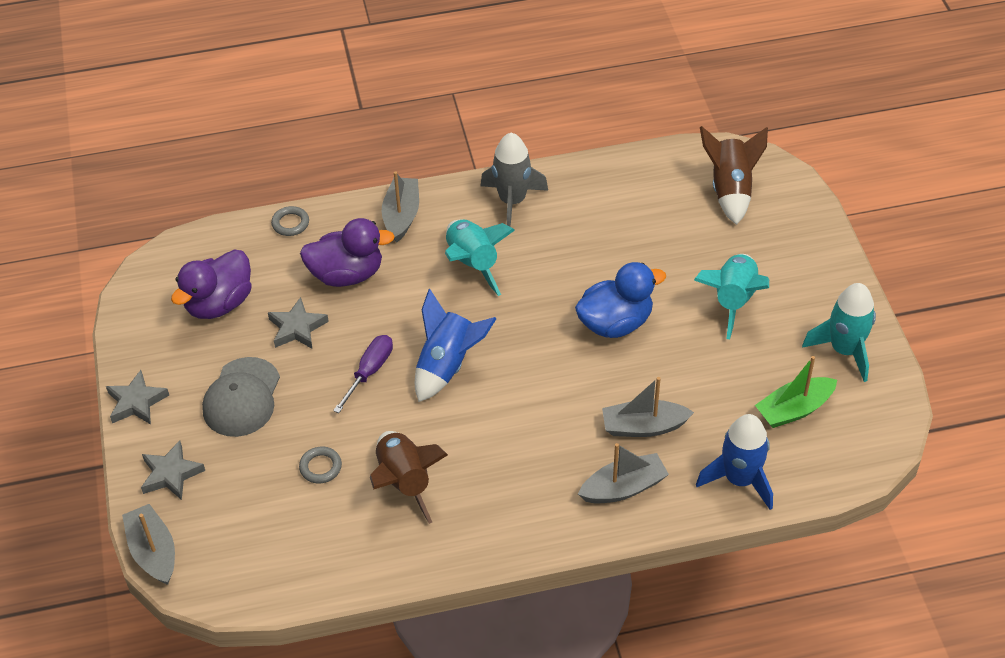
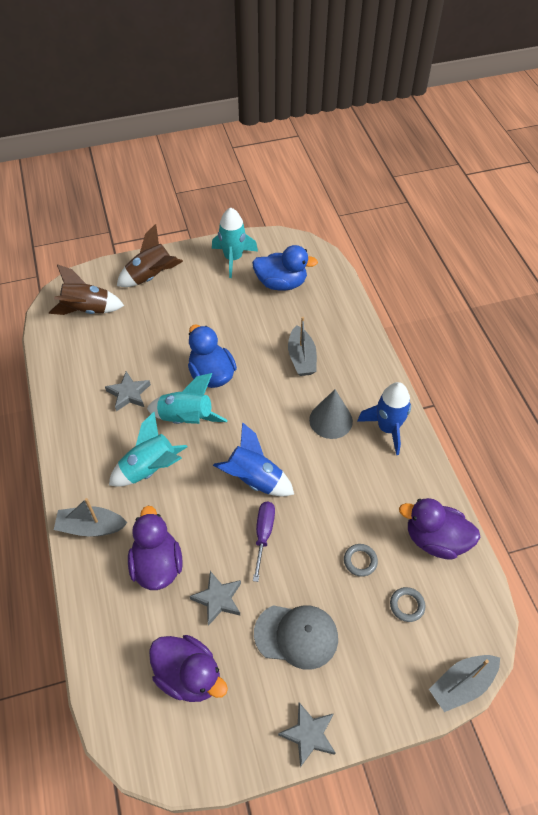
camera: 95 degrees left, 5 degrees up
grey star [141,441,205,500] -> grey star moved to [105,371,151,412]
grey ring [271,206,309,236] -> grey ring moved to [390,587,425,622]
purple screwdriver [333,335,393,413] -> purple screwdriver turned 75 degrees clockwise [253,502,275,582]
brown rocket [370,431,448,524] -> brown rocket moved to [117,224,183,287]
grey rocket [481,133,548,227] -> none
grey boat [578,443,669,503] -> none
turquoise rocket [694,254,769,339] -> turquoise rocket moved to [147,373,227,424]
blue rocket [696,414,773,510] -> blue rocket moved to [357,382,411,455]
green boat [755,356,837,428] -> blue duck [252,245,318,291]
none -> grey cone [309,389,353,439]
none -> purple duck [399,498,480,560]

